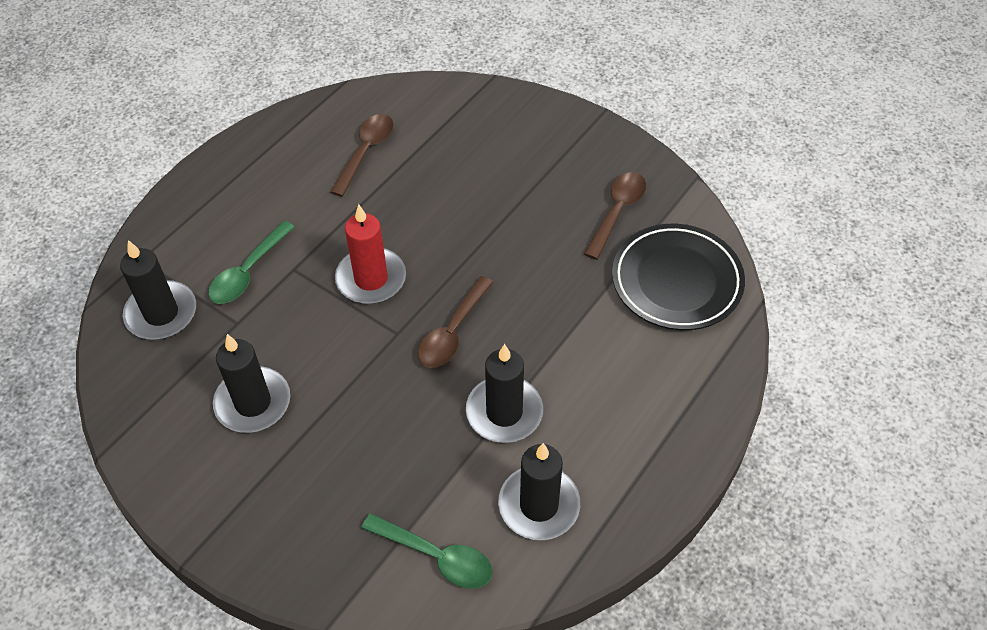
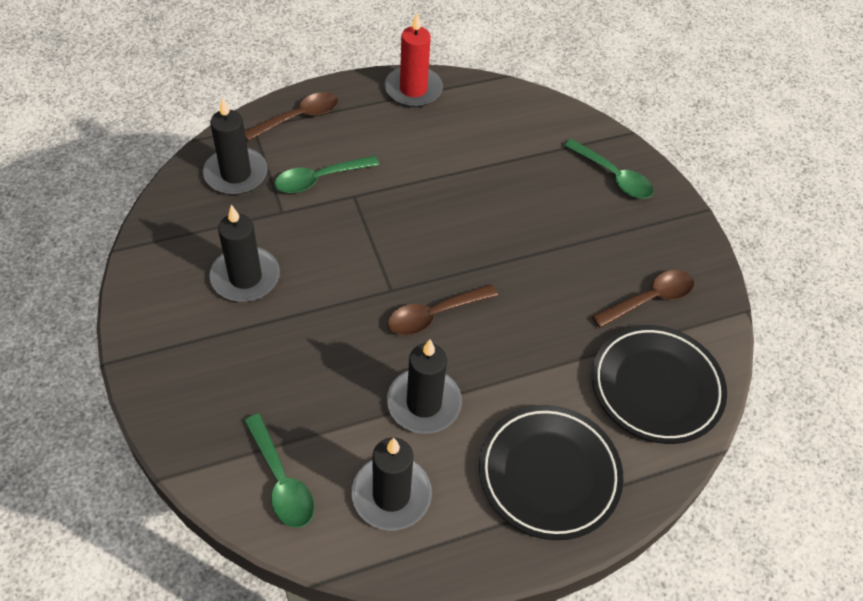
camera: 30 degrees right, 0 degrees up
brown spoon [330,114,394,197] -> brown spoon moved to [245,92,338,141]
red candle [335,204,406,304] -> red candle moved to [385,13,443,107]
none -> black plate [479,405,624,540]
none -> green spoon [564,139,654,199]

